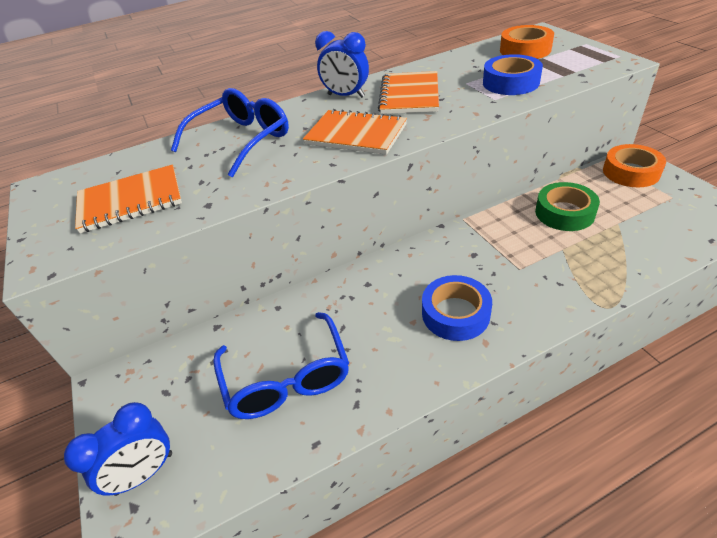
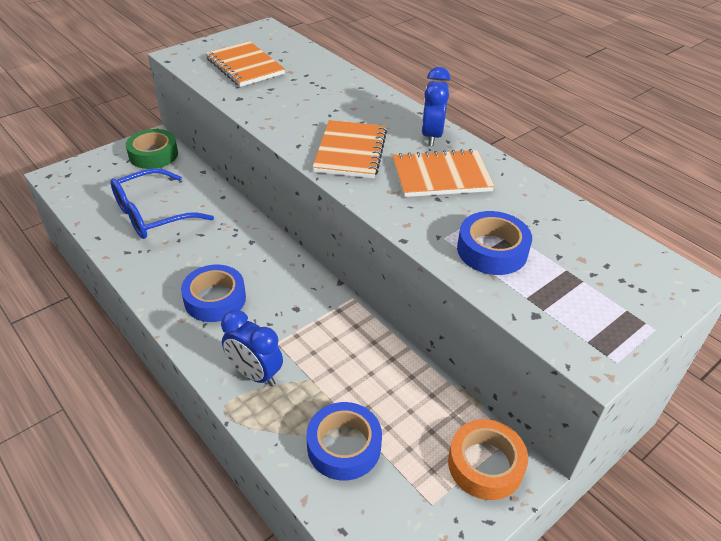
camera: 70 degrees right, 0 degrees up
blue clock [64,402,172,496] -> blue clock moved to [221,310,283,387]
blue glasses [171,88,289,177] -> none
orange tape [500,25,554,59] -> none
green tape [535,182,600,231] -> green tape moved to [126,129,178,169]
none -> blue tape [307,402,382,480]

